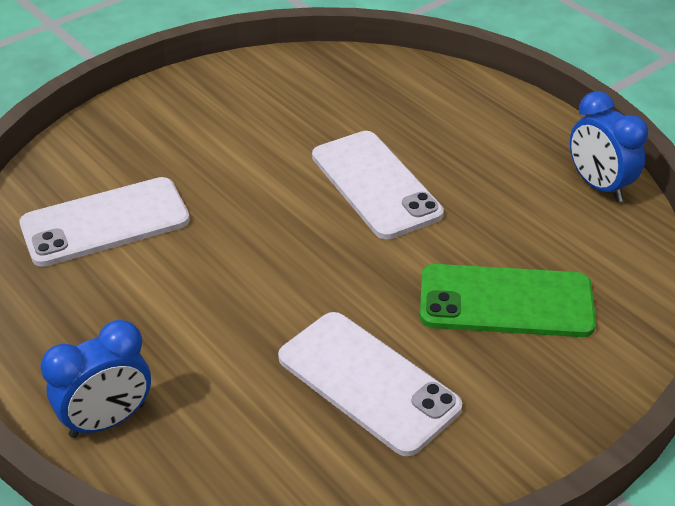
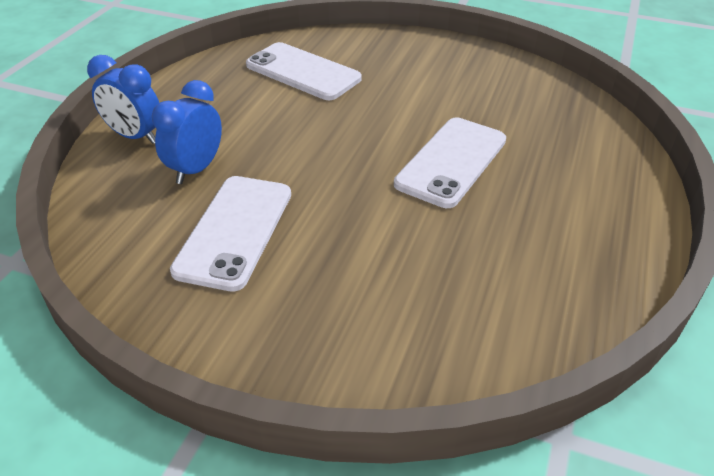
camera: 60 degrees right, 0 degrees up
green phone [420,264,596,337] -> none
blue clock [570,91,648,202] -> blue clock moved to [152,80,222,184]

